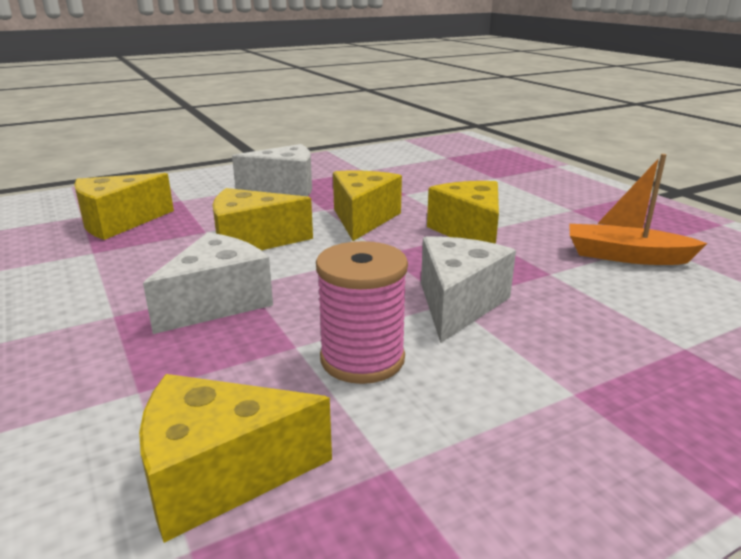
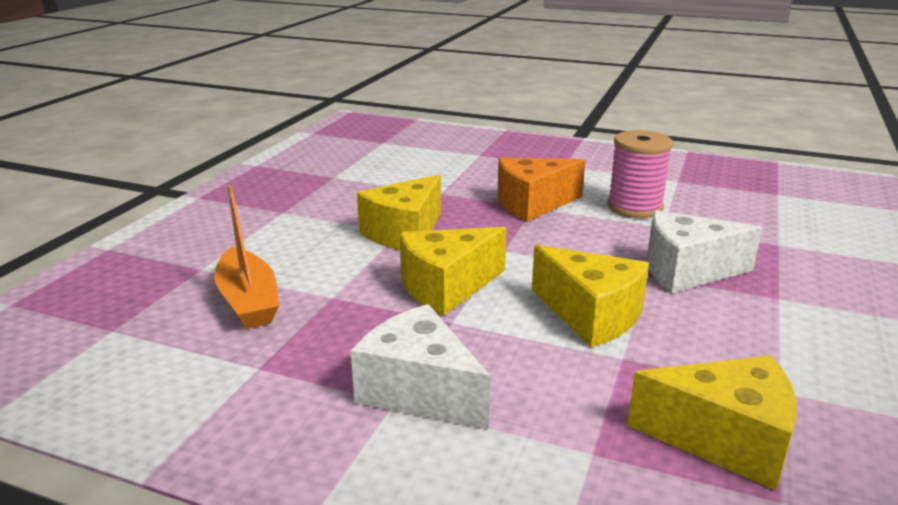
camera: 130 degrees left, 0 degrees up
yellow cheese [139,374,332,543] -> none
white cheese [421,237,516,343] -> orange cheese [497,157,585,222]
orange boat [569,154,707,265] -> orange boat moved to [214,185,279,329]

